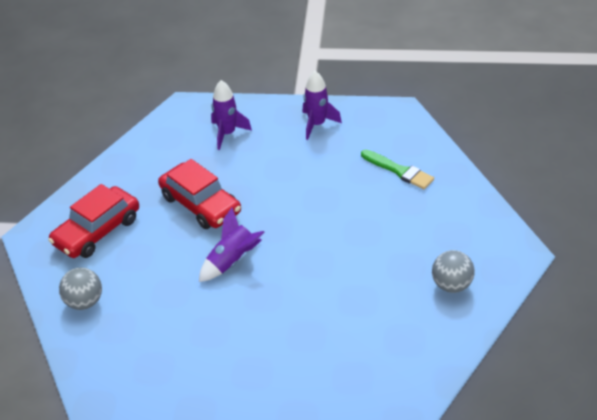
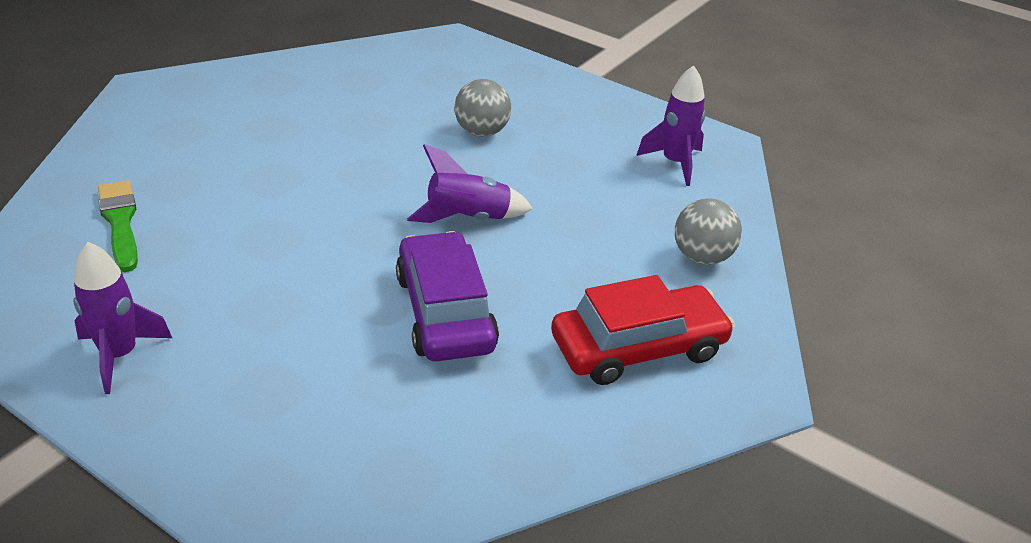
camera: 155 degrees left, 5 degrees down
red car [158,159,241,229] -> purple car [396,231,499,361]
purple rocket [211,80,252,150] -> purple rocket moved to [636,65,706,186]
grey ball [432,250,475,293] -> grey ball moved to [454,79,511,137]

